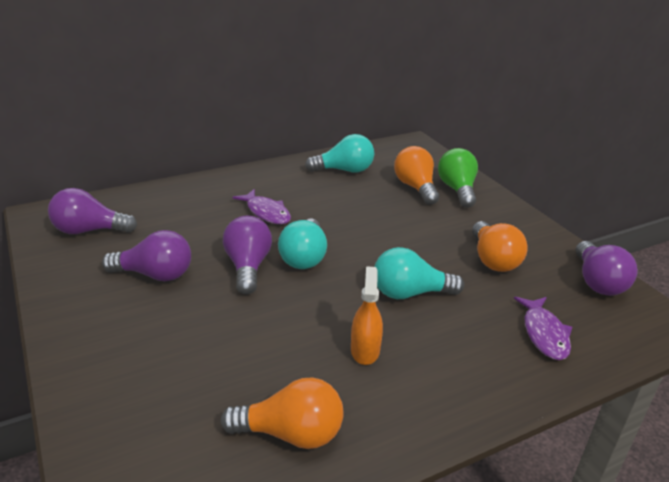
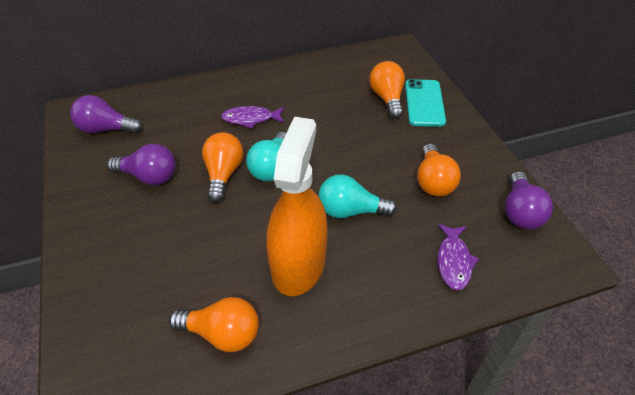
camera: 10 degrees right, 15 degrees up
purple light bulb [223,216,272,294] -> orange light bulb [202,132,243,202]
purple fish [232,189,291,224] -> purple fish turned 120 degrees clockwise [221,106,284,129]
turquoise light bulb [305,134,374,173] -> none
orange spray bottle [351,266,383,365] -> orange spray bottle [266,117,327,296], size x2.19
green light bulb [438,148,478,208] -> turquoise phone [405,79,446,127]

